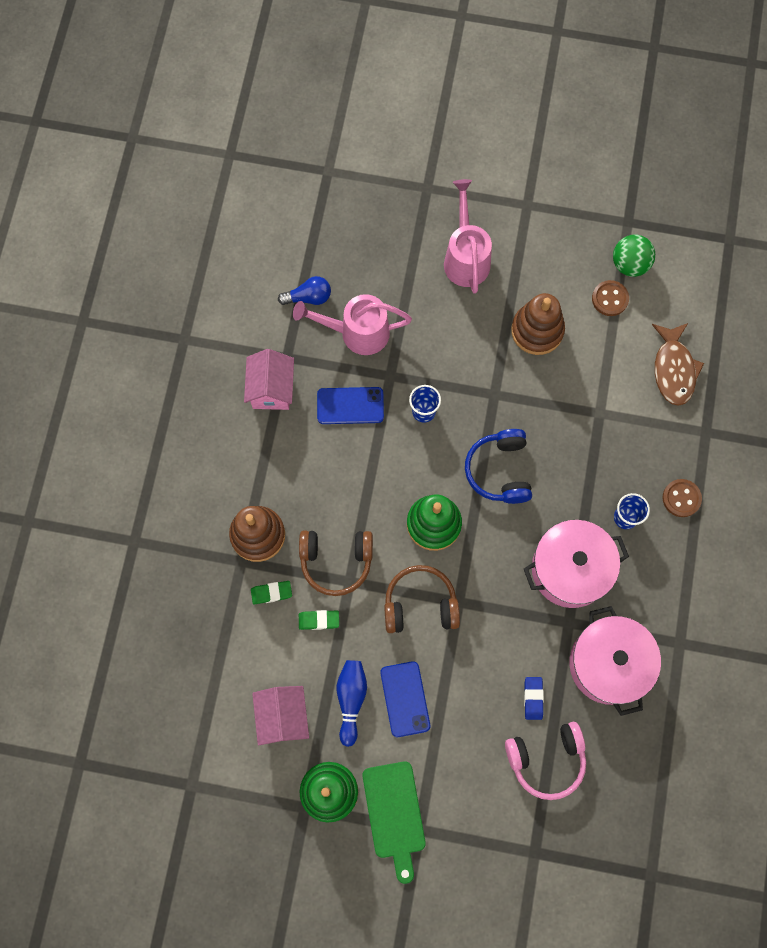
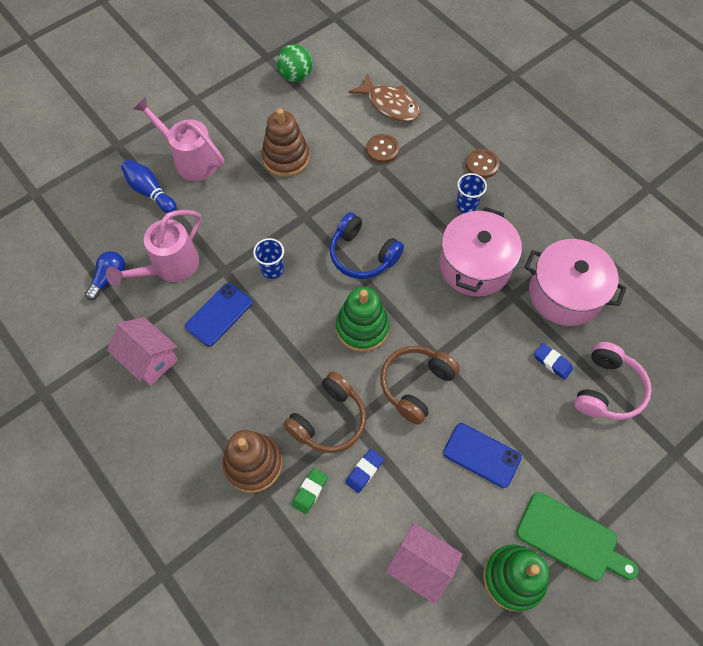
camera: 50 degrees left, 10 degrees down
green eraser [299,610,339,630] -> blue eraser [345,449,384,493]
blue bowling pin [337,660,367,747] -> blue bowling pin moved to [121,160,177,213]
brown button [592,280,629,316] -> brown button moved to [366,134,399,163]

